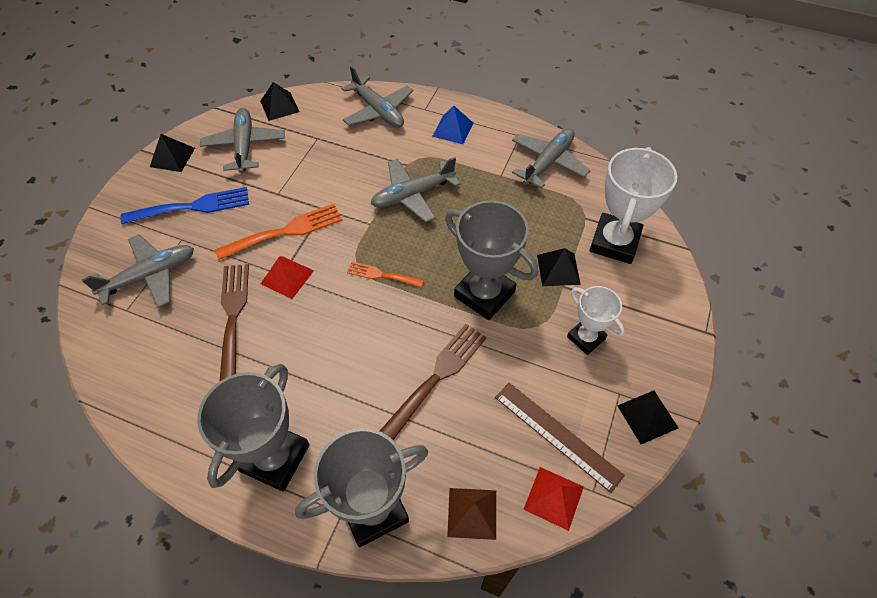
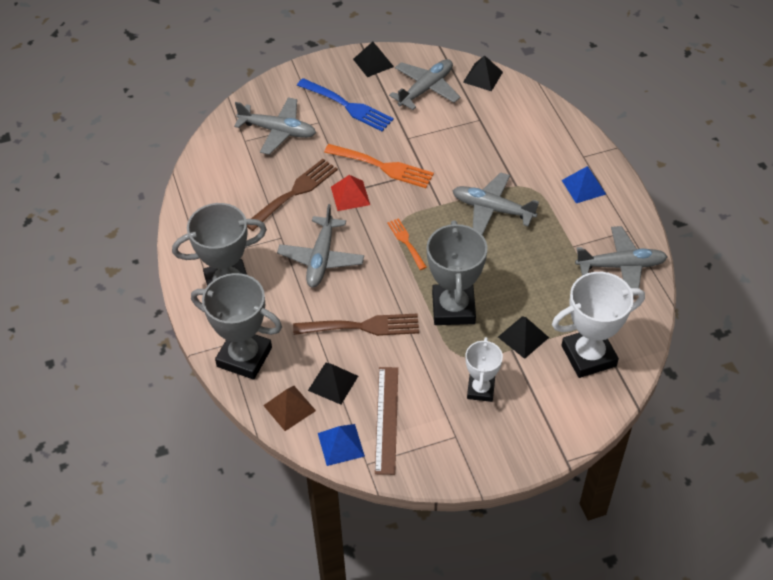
camera: 50 degrees right, 5 degrees down
grey plane [341,66,413,128] -> grey plane moved to [277,204,364,288]
red pyramid [523,467,584,531] -> blue pyramid [318,424,365,466]
black pyramid [617,390,678,444] -> black pyramid moved to [308,363,358,405]

